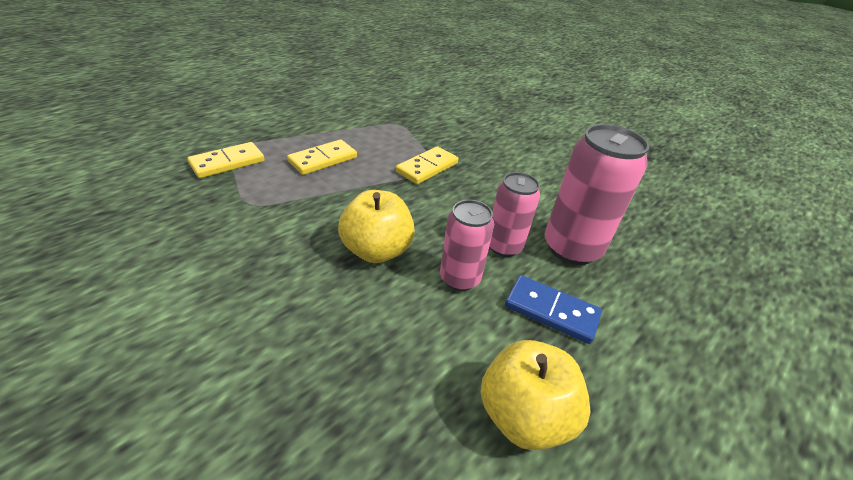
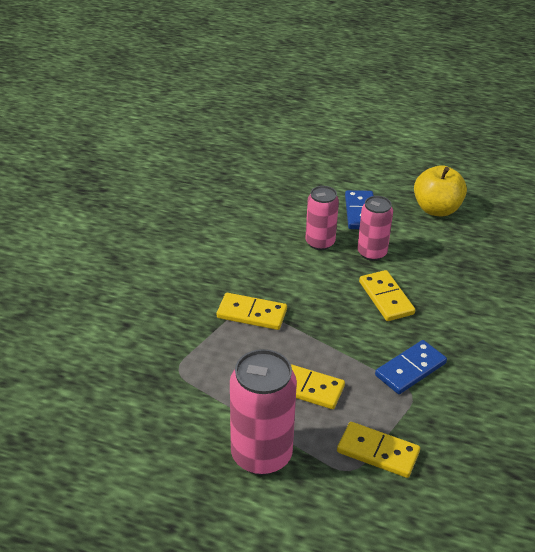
camera: 115 degrees left, 0 degrees up
yellow apple [338,190,415,263] -> yellow domino [359,270,415,321]
pink can [545,124,649,265] -> pink can moved to [230,349,297,475]
none -> blue domino [375,340,447,394]

